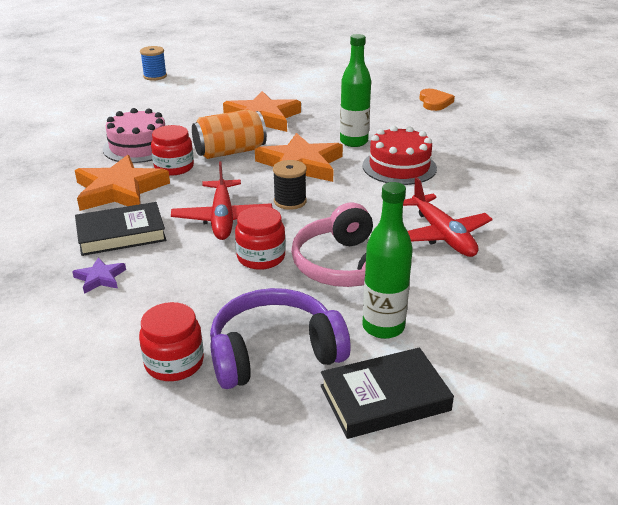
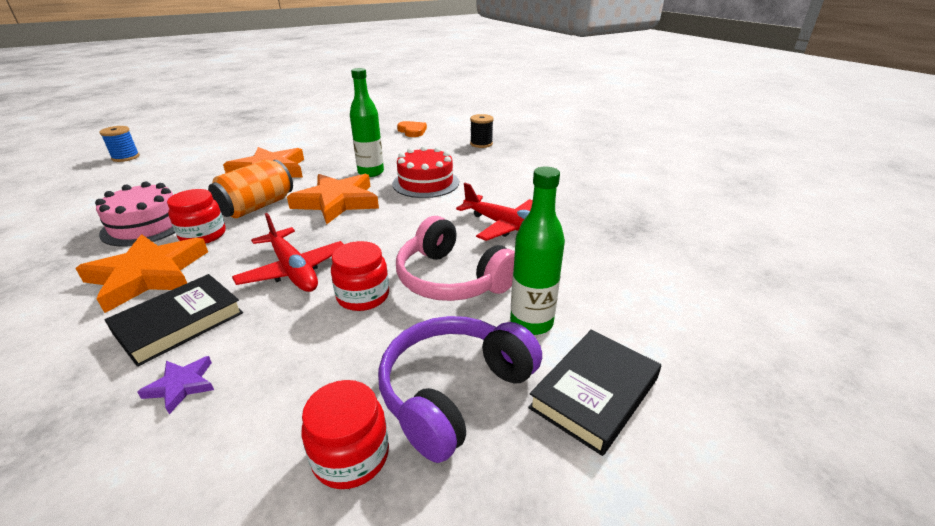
camera: 30 degrees left, 0 degrees up
black spool [273,160,307,210] -> black spool moved to [470,114,494,148]

